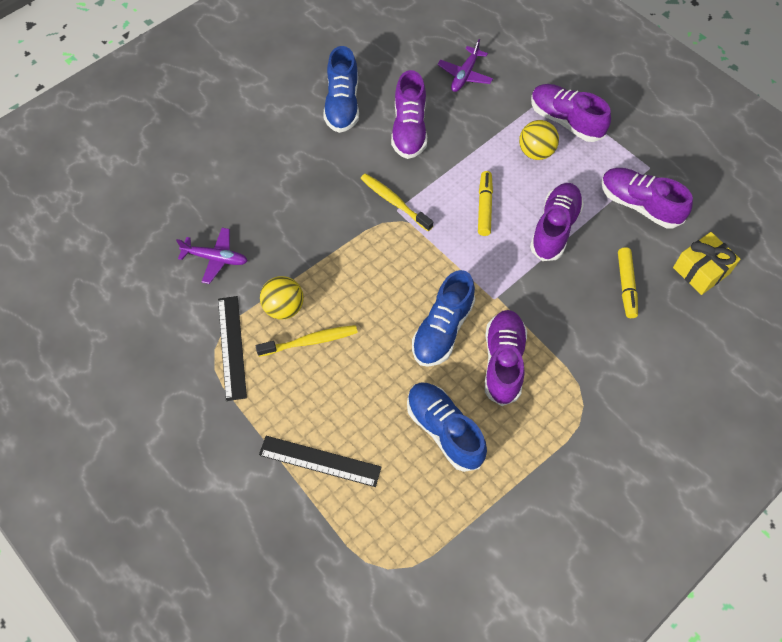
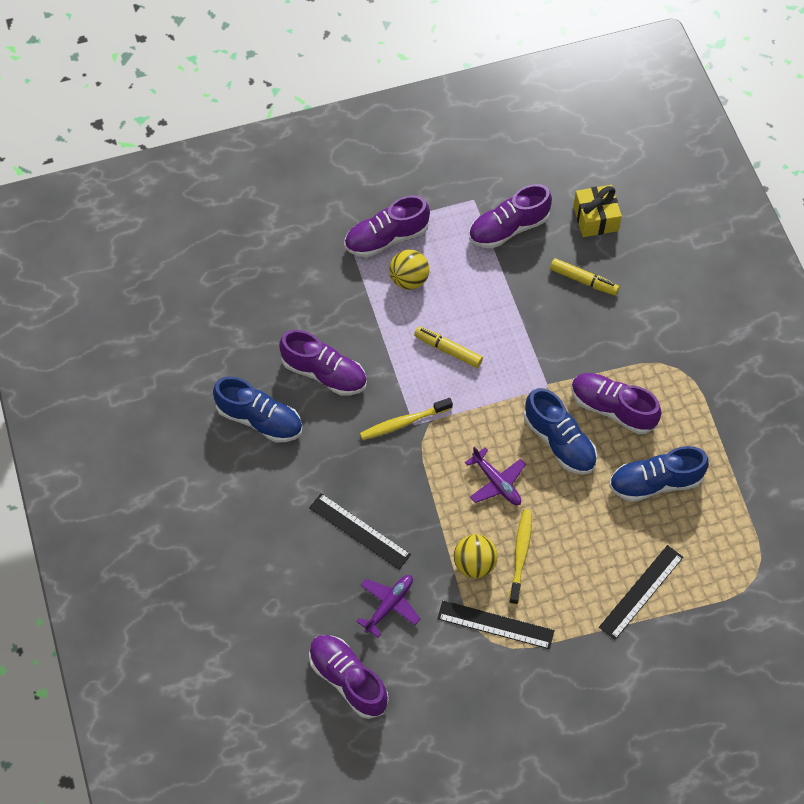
camera: 65 degrees left, 0 degrees up
purple plane [437,39,493,92] -> purple plane moved to [465,446,526,505]
purple shoe [530,183,584,261] -> purple shoe moved to [309,635,389,719]
none -> black ruler [309,493,411,570]

